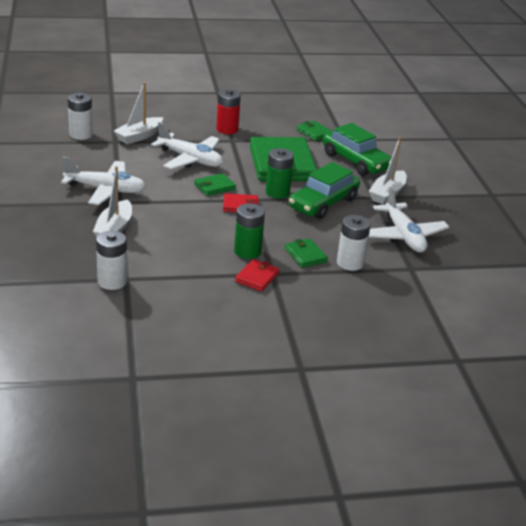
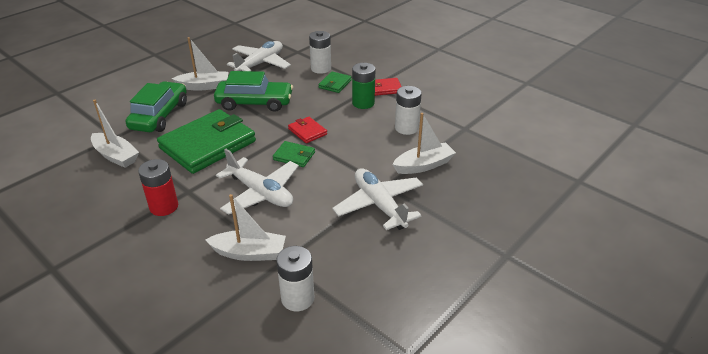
camera: 125 degrees left, 5 degrees up
white battery [96,231,127,290] -> white battery moved to [395,86,422,135]
white plane [151,122,223,170] -> white plane turned 135 degrees clockwise [216,149,299,215]
green battery [266,148,294,199] -> none
green wallet [297,121,333,141] -> white boat [91,100,139,168]

